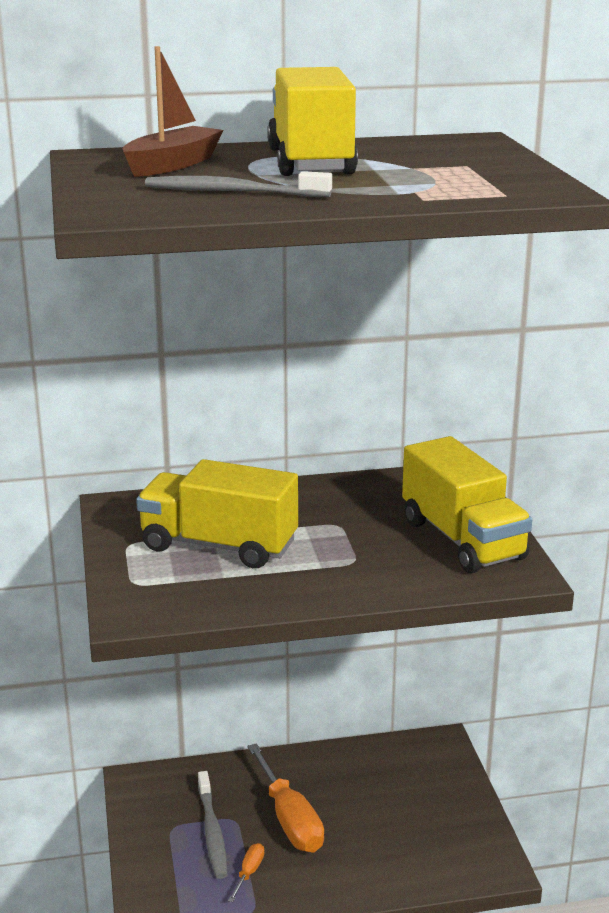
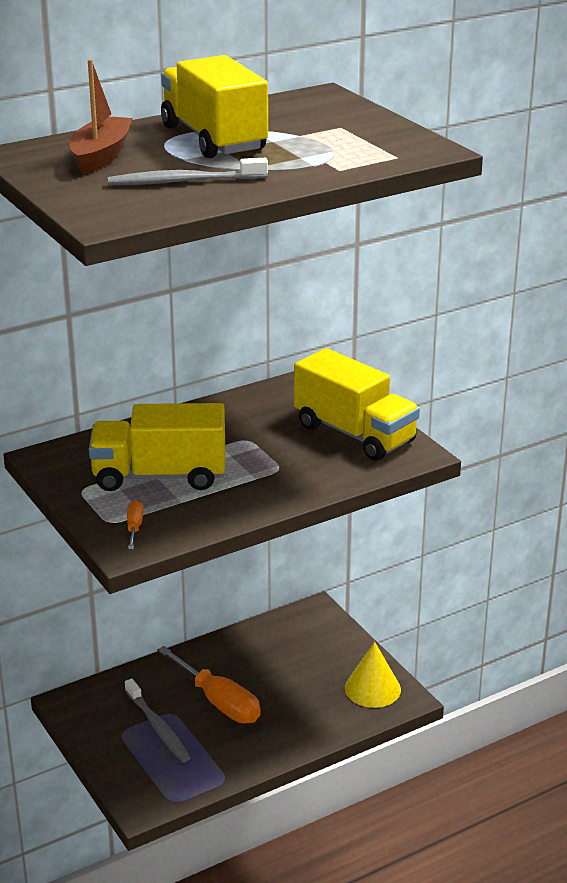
camera: 20 degrees left, 5 degrees up
orange screwdriver [228,843,264,902] -> orange screwdriver moved to [127,500,144,549]
none -> yellow cone [345,642,401,708]

